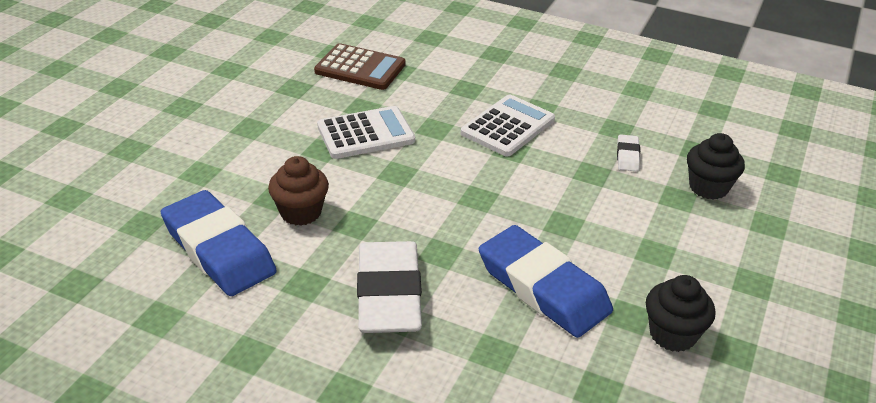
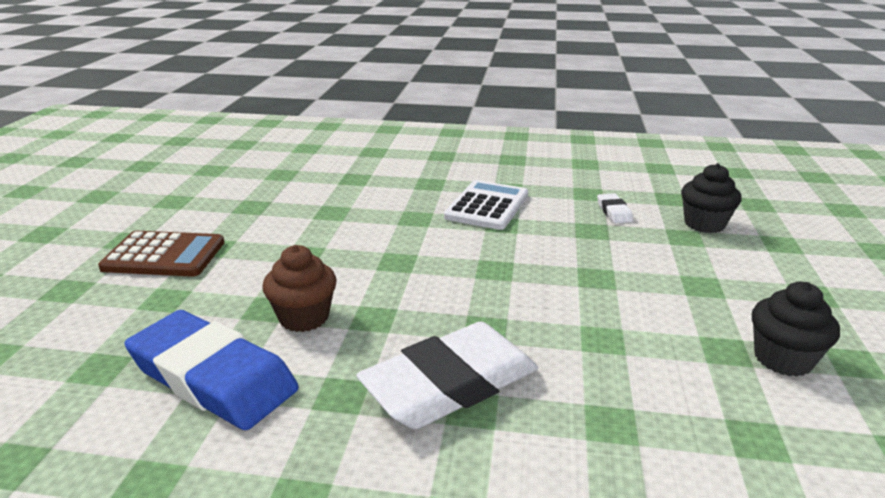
camera: 15 degrees left, 10 degrees down
brown calculator [314,43,406,90] -> brown calculator moved to [98,231,224,277]
white calculator [317,106,415,159] -> none
white eraser [357,241,422,333] -> white eraser turned 75 degrees clockwise [356,322,538,429]
blue eraser [479,225,613,338] -> none

